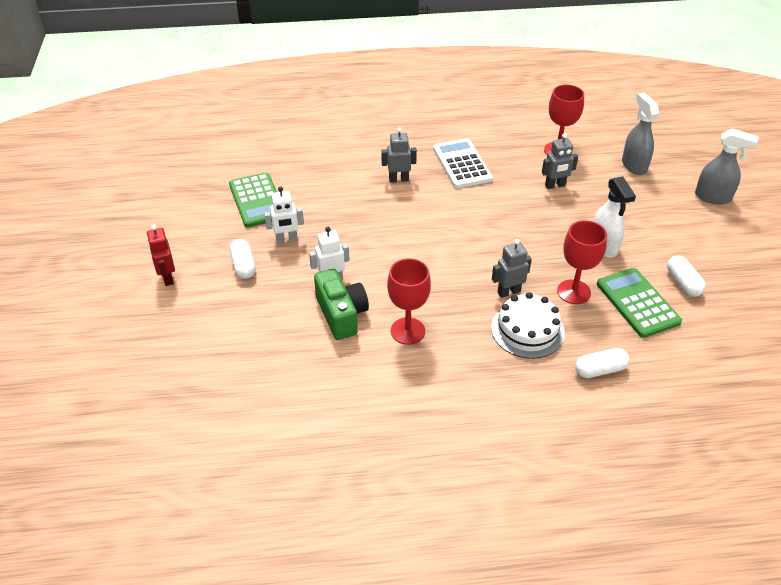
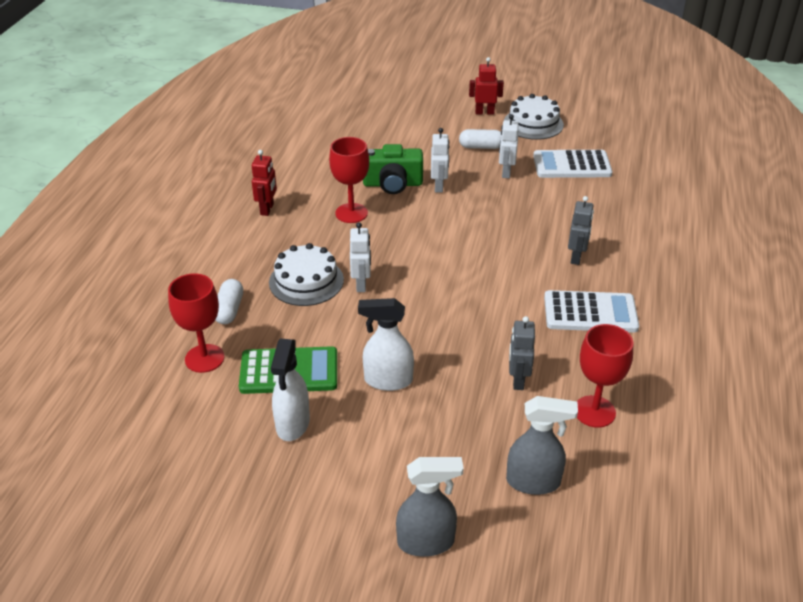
camera: 110 degrees right, 5 degrees down
green calculator [229,172,277,228] -> white calculator [533,150,612,178]
grey robot [492,239,532,298] -> white robot [350,222,371,292]
red goblet [557,220,607,304] -> red goblet moved to [168,273,225,373]
white capsule [667,255,706,297] -> white spray bottle [271,338,310,441]
grey spray bottle [695,129,759,205] -> grey spray bottle turned 135 degrees counterclockwise [396,457,464,557]
none -> red robot [252,150,277,216]
none -> white cake [504,94,564,140]

